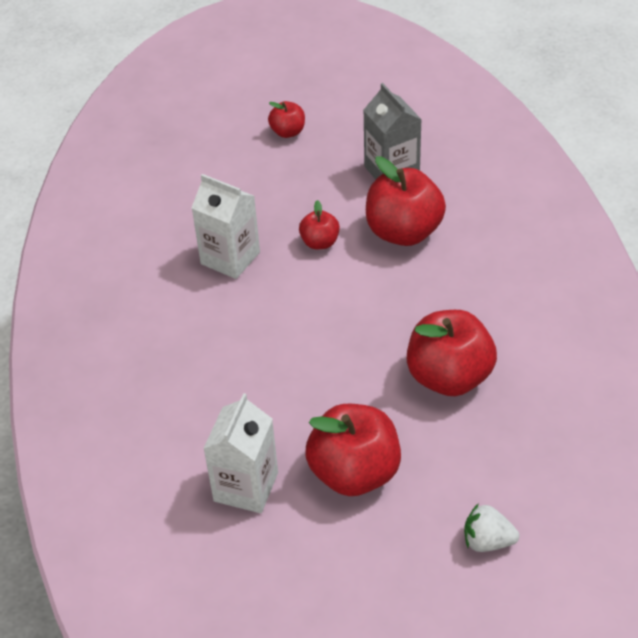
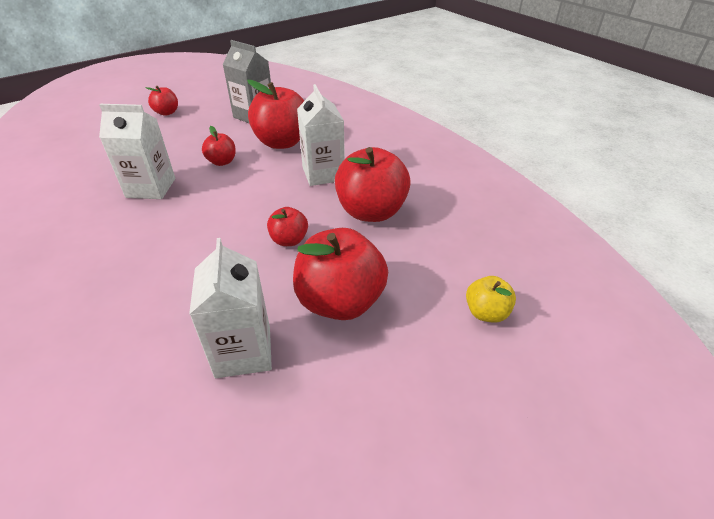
camera: 30 degrees left, 5 degrees down
white strawberry [464,503,519,552] -> yellow apple [466,276,516,323]
none -> red apple [267,207,308,246]
none -> white carton [297,84,345,186]

